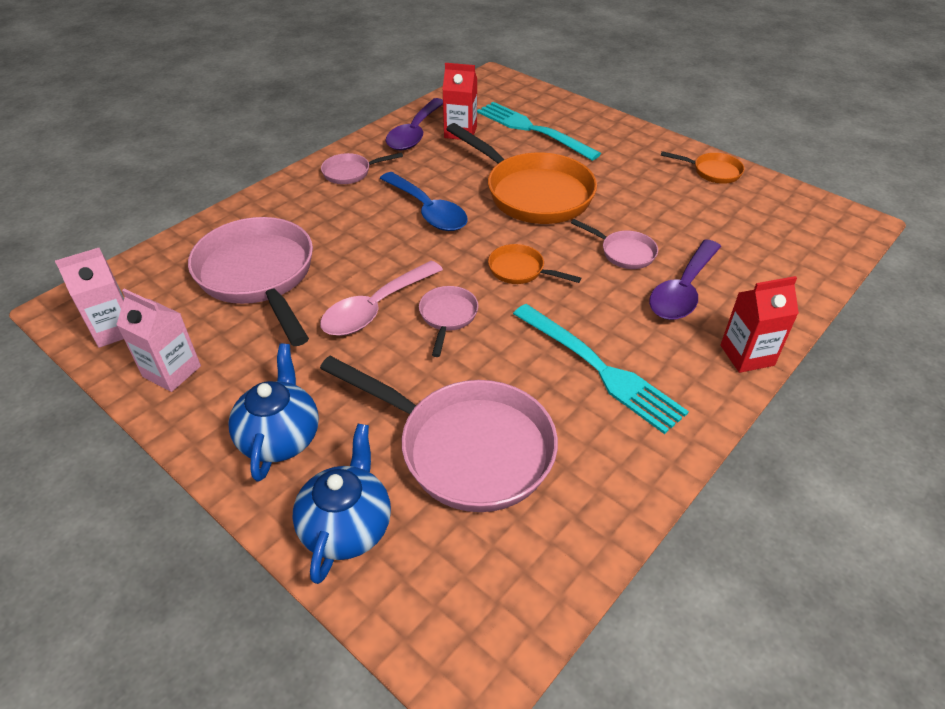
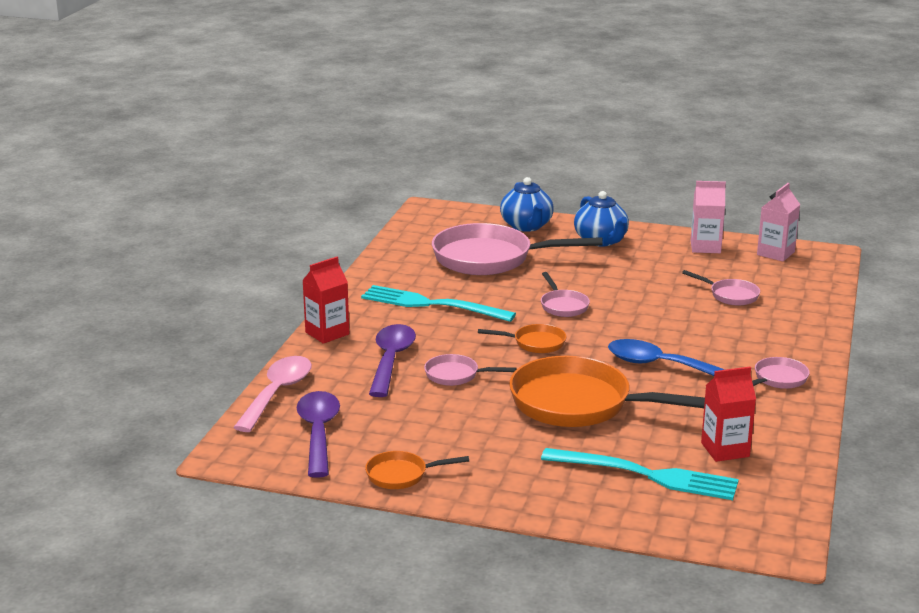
camera: 155 degrees right, 20 degrees down
pink pan [188,217,313,346] -> pink pan [682,270,760,305], size x0.46
pink spoon [320,261,443,336] -> pink spoon moved to [233,356,312,432]
purple spoon [386,98,443,150] -> purple spoon moved to [296,391,340,478]

